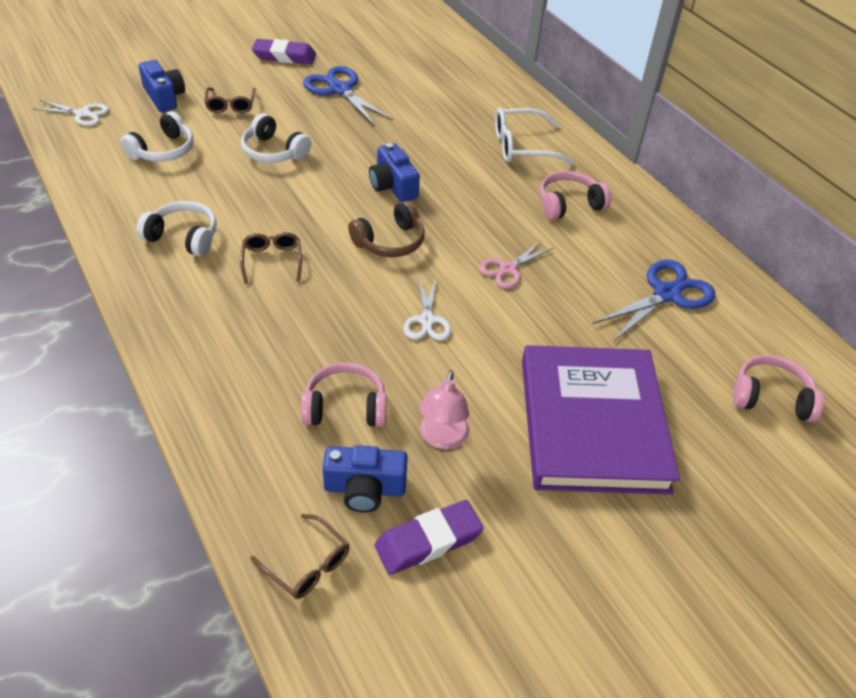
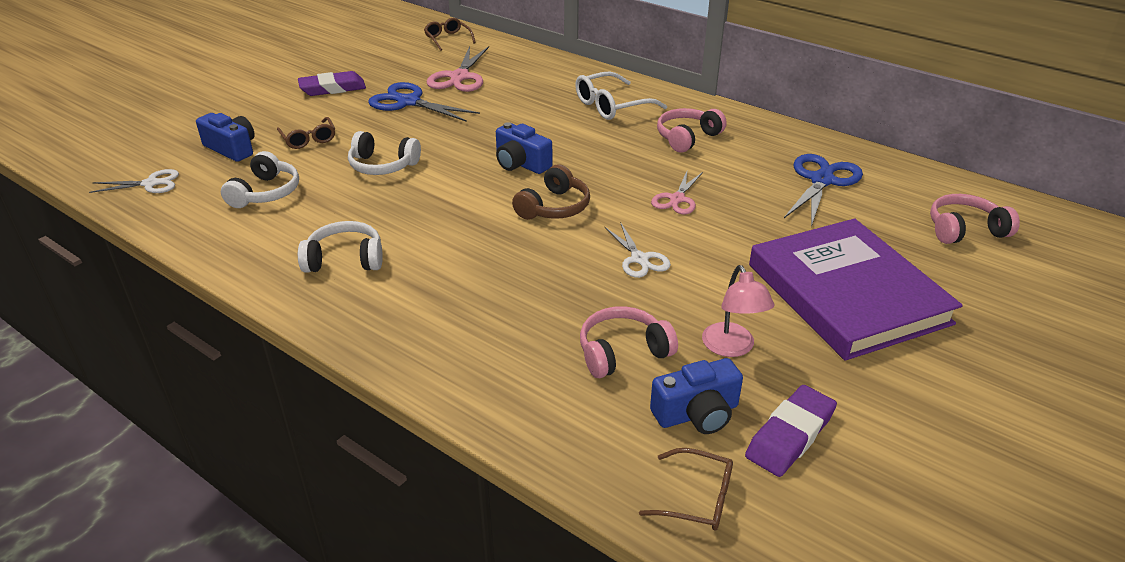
camera: 20 degrees left, 10 degrees down
brown glasses [240,232,302,284] -> brown glasses moved to [424,18,476,51]
none -> pink scissors [427,46,489,92]

